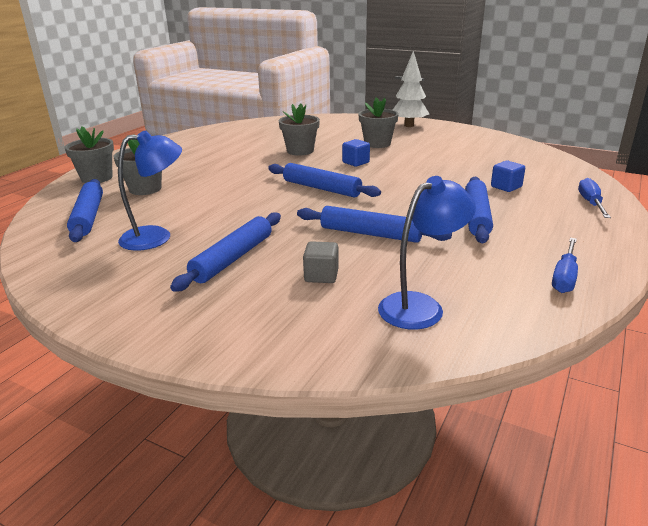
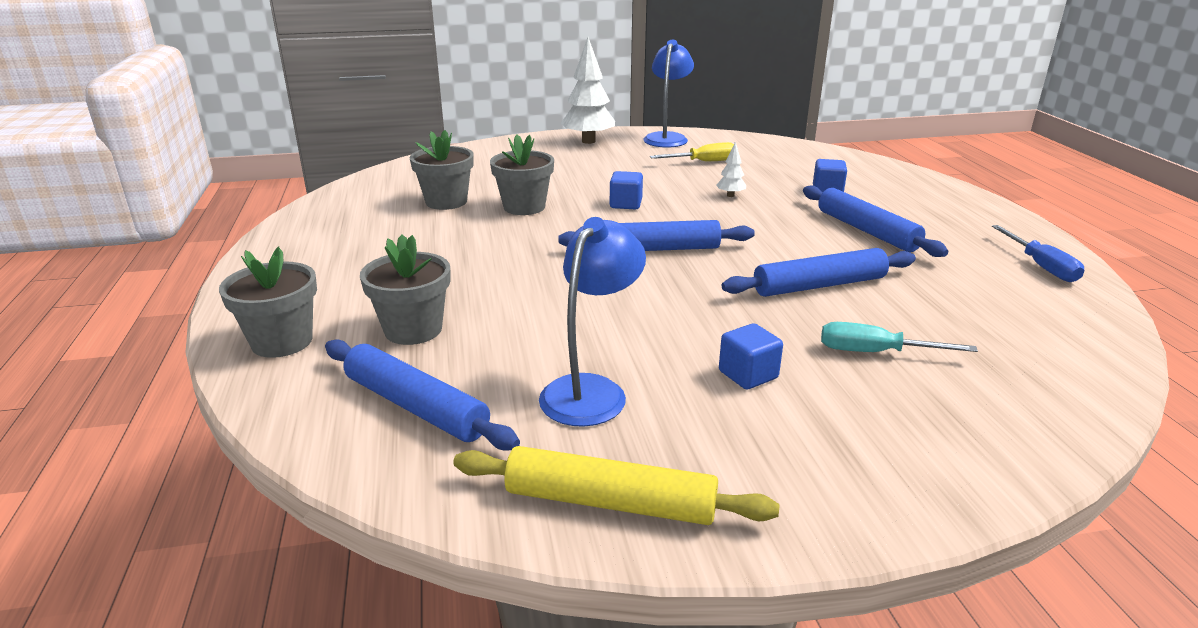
camera: 40 degrees left, 0 degrees up
blue rolling pin [170,212,281,292] -> blue cube [719,323,783,390]
grey cube [303,241,339,283] -> turquoise screwdriver [821,322,978,352]
grey flower pot [358,97,399,148] -> grey flower pot moved to [410,130,474,210]
blue lamp [378,176,476,329] -> blue lamp moved to [643,40,694,148]
blue screwdriver [578,178,611,218] -> none
none -> yellow rolling pin [453,446,780,525]
none -> yellow screwdriver [650,142,734,161]
none -> white tree [716,141,746,197]

